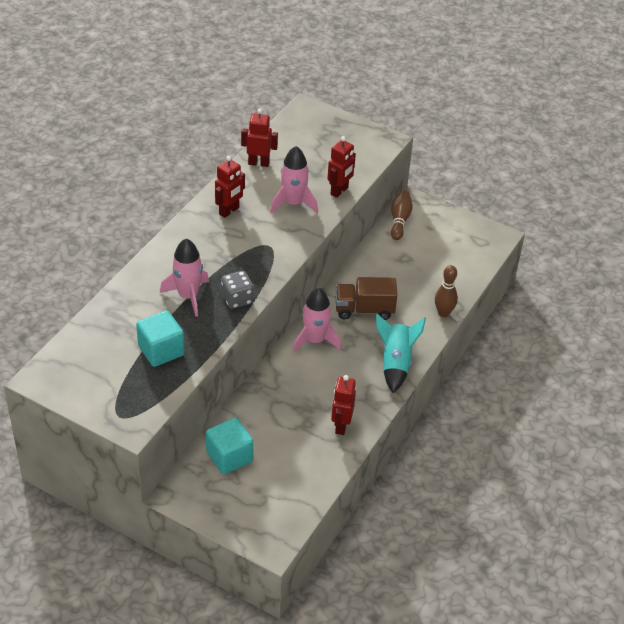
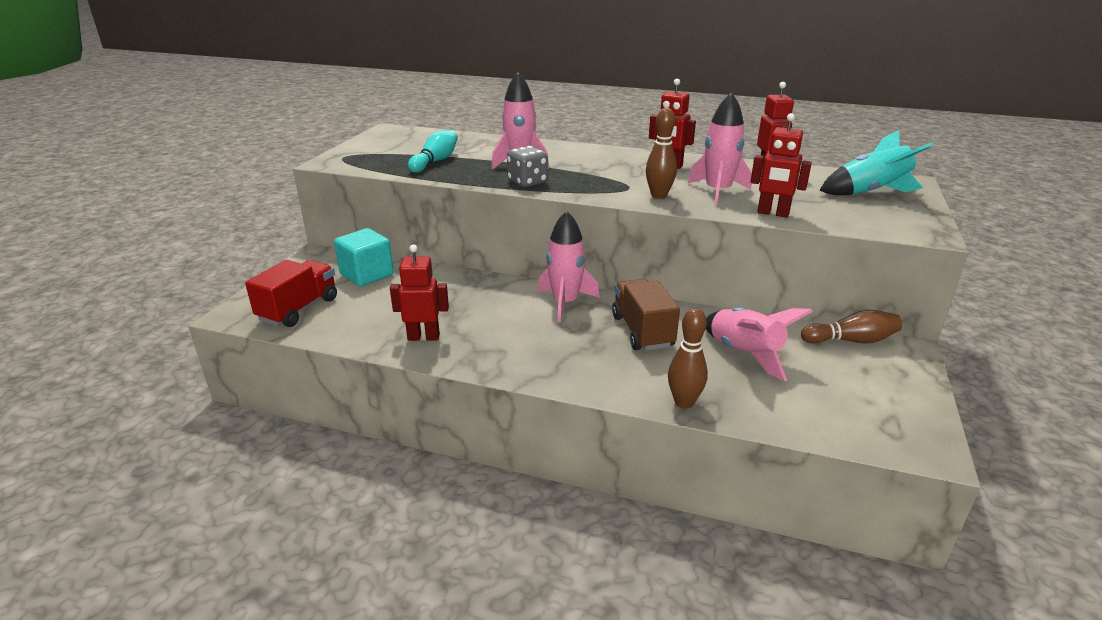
camera: 80 degrees right, 15 degrees down
turquoise cube [136,310,185,367] -> turquoise bowling pin [408,130,458,173]
turquoise rocket [376,314,426,393] -> turquoise rocket moved to [819,130,934,195]
none -> red truck [245,260,337,327]
none -> brown bowling pin [646,108,677,199]
none -> pink rocket [706,307,813,381]

